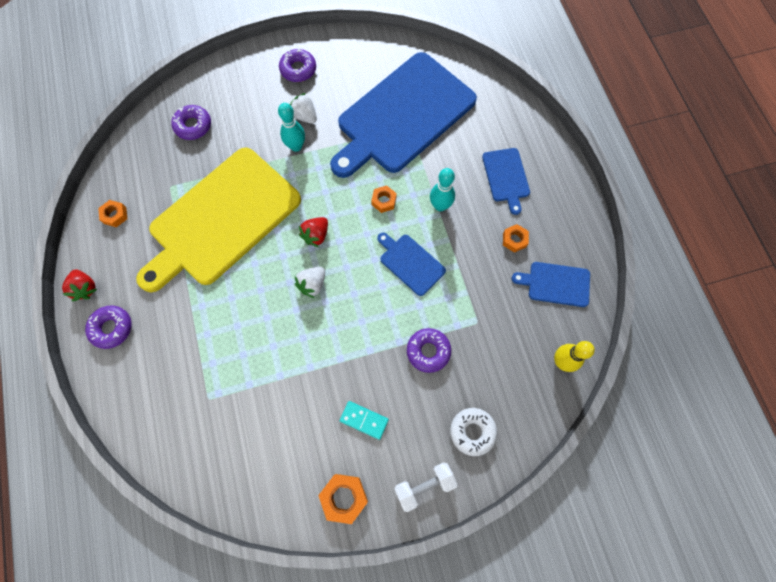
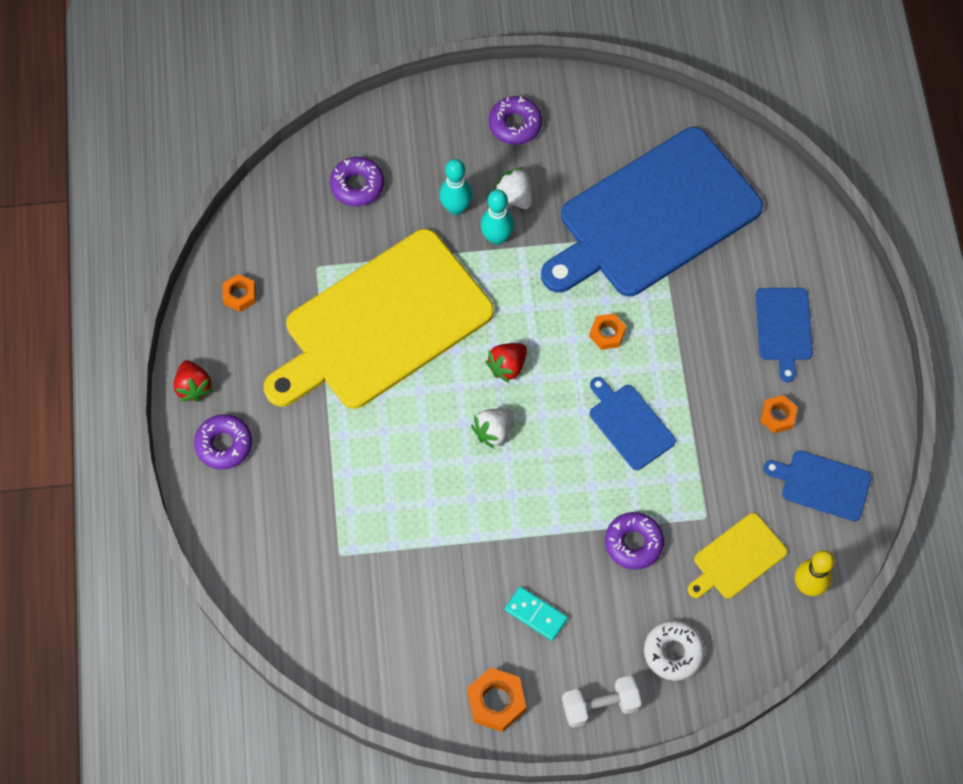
camera: 10 degrees right, 5 degrees down
turquoise bowling pin [430,168,455,212] -> turquoise bowling pin moved to [439,159,473,215]
none -> yellow cutting board [688,513,787,599]

